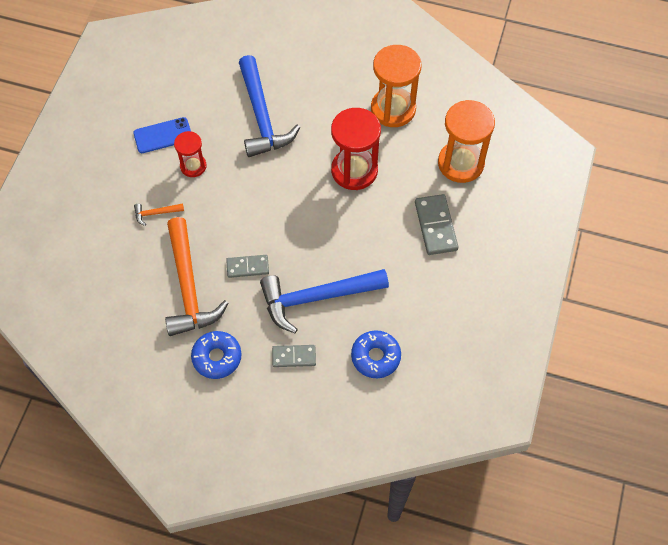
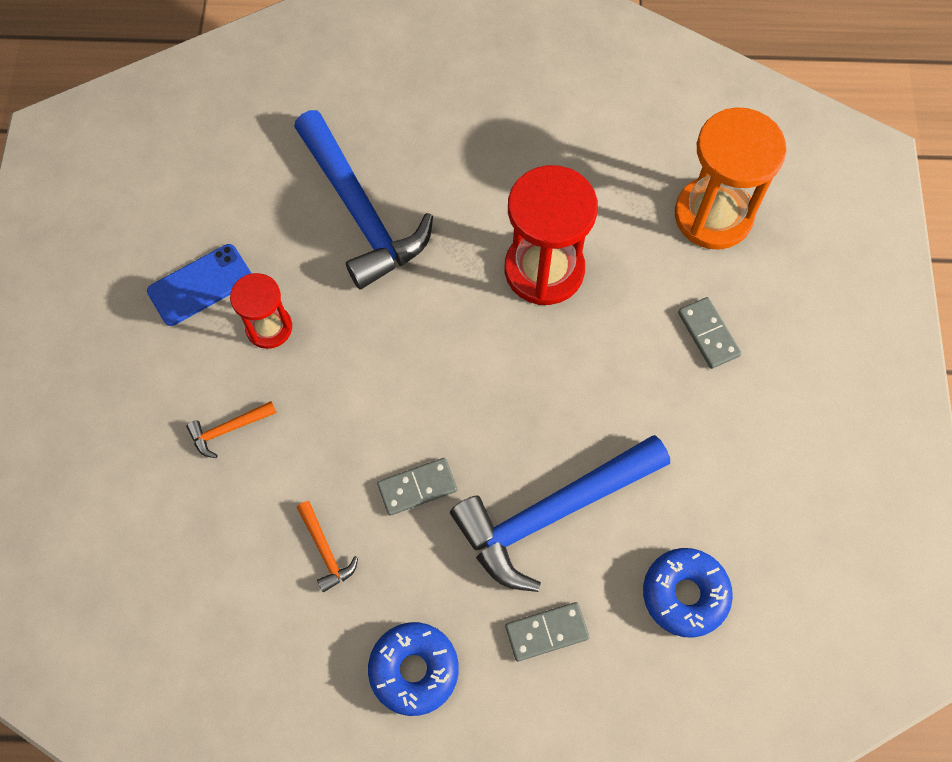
camera: 15 degrees left, 5 degrees up
orange hammer [165,217,228,336] -> orange hammer [297,501,358,592], size x0.41
orange hourglass [371,45,422,127] -> none
grey domino [415,194,459,255] -> grey domino [678,297,741,369], size x0.64

